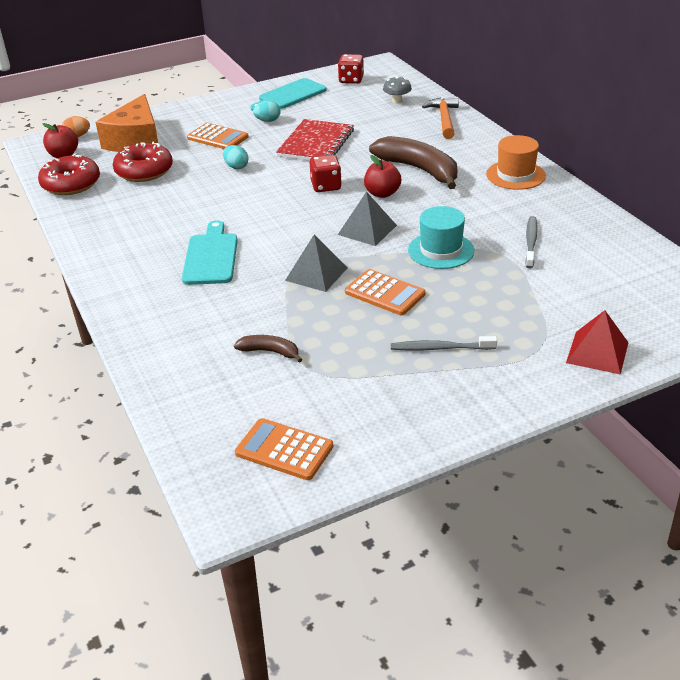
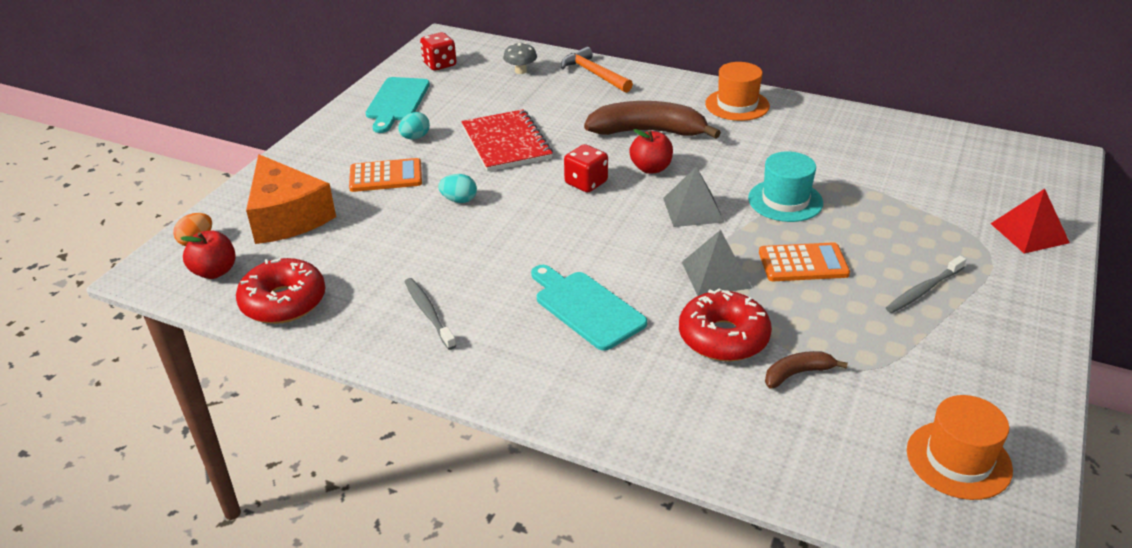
camera: 40 degrees left, 0 degrees up
red donut [113,142,173,182] -> red donut moved to [679,288,772,361]
orange calculator [235,418,333,480] -> orange hat [907,395,1013,500]
grey toothbrush [525,216,538,268] -> grey toothbrush moved to [405,278,456,350]

